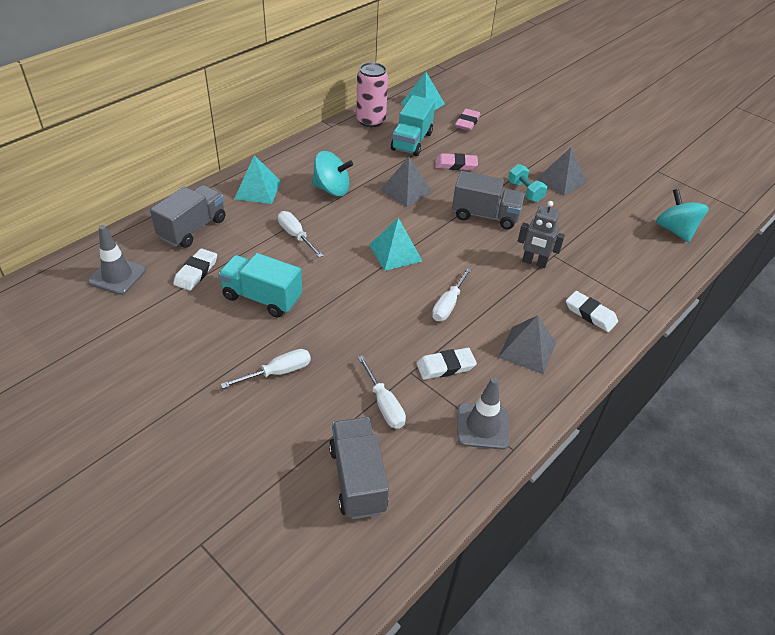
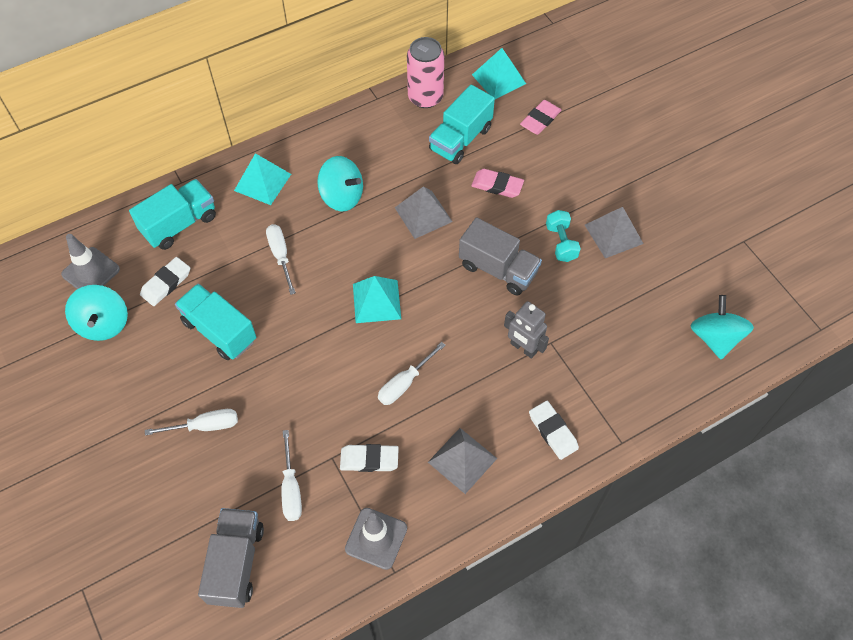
camera: 20 degrees right, 15 degrees up
grey truck [150,185,225,248] -> turquoise truck [129,179,216,250]
none -> turquoise spinning top [65,285,128,341]

